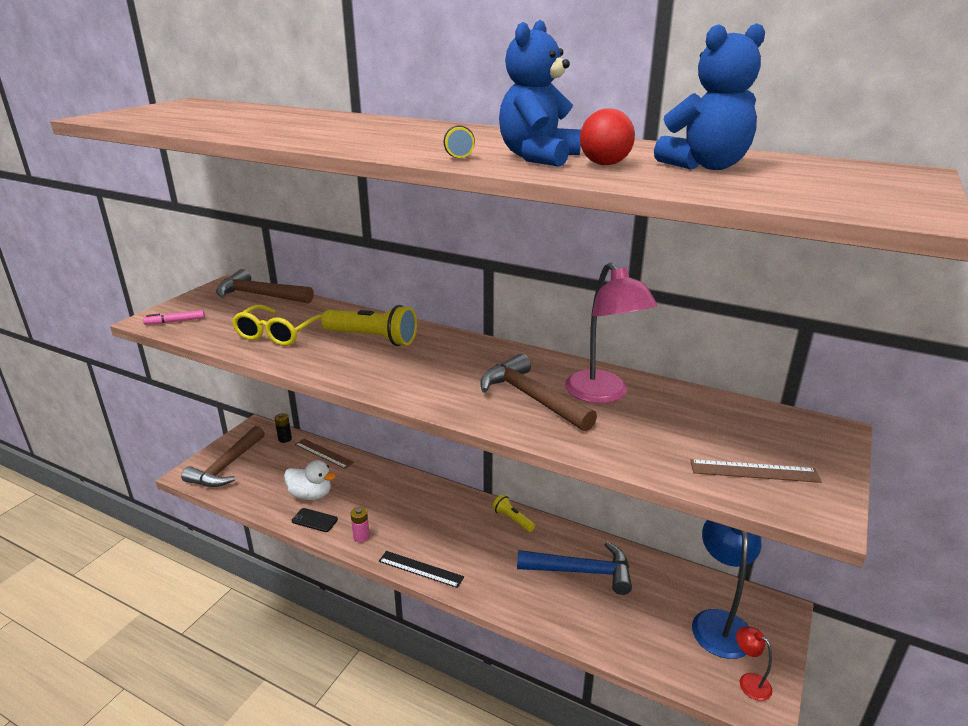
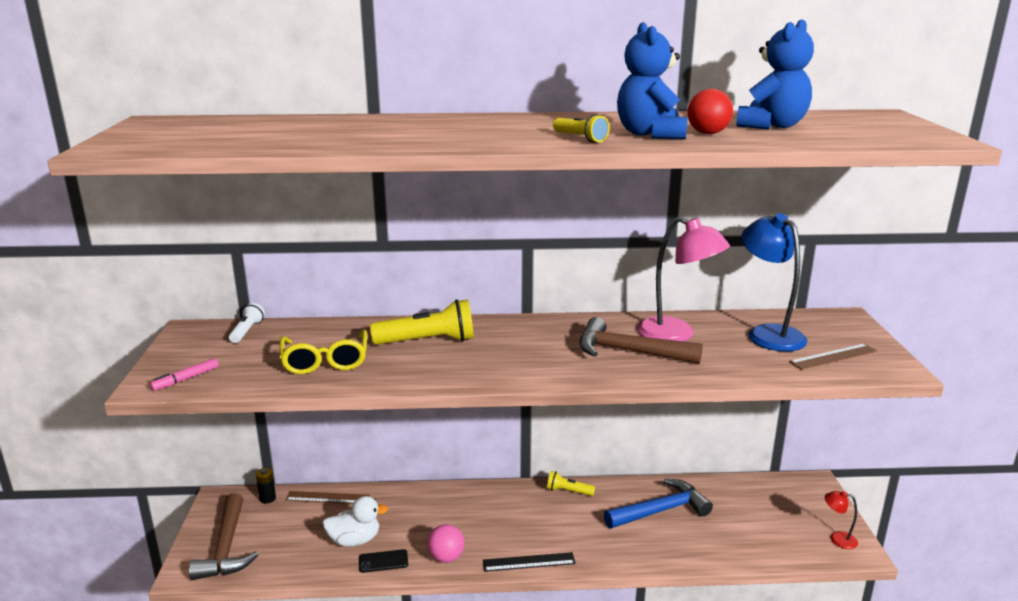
camera: 30 degrees left, 5 degrees down
brown hammer [216,269,314,304] -> white flashlight [229,303,265,343]
pink battery [351,507,370,543] -> pink ball [427,524,464,563]
blue lamp [692,520,761,659] -> blue lamp moved to [741,213,808,352]

